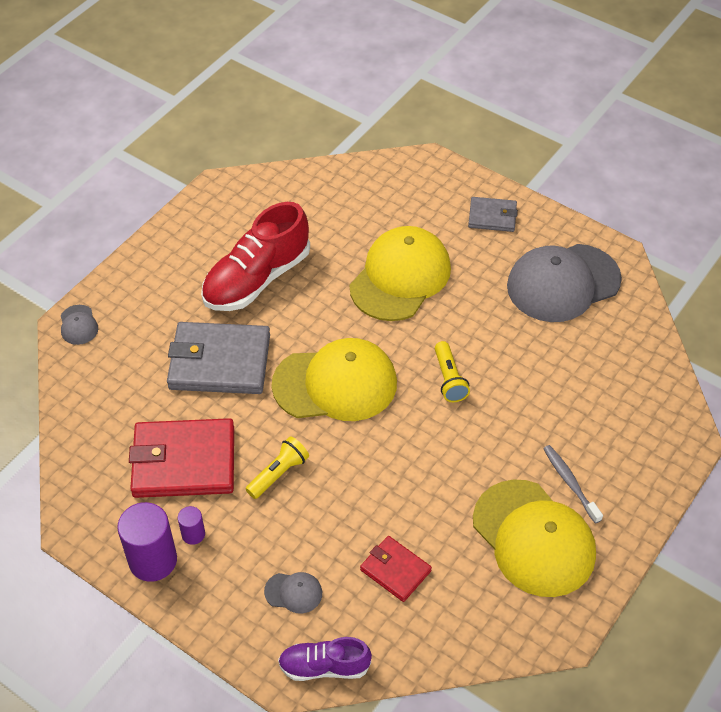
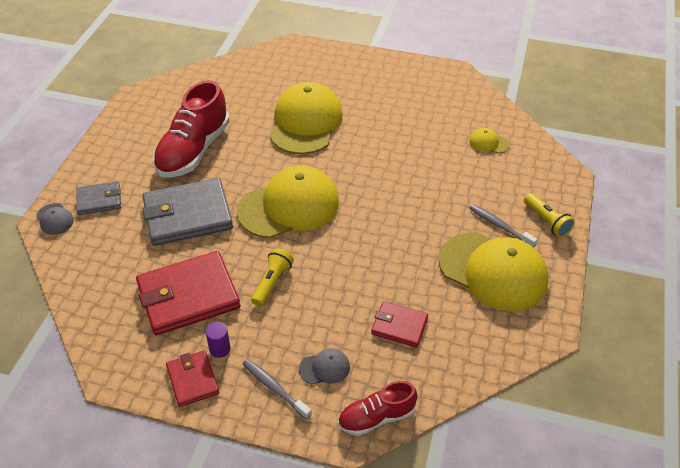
camera: 20 degrees left, 5 degrees down
purple cylinder [117,502,177,582] -> red wallet [166,350,219,407]
purple shoe [278,637,372,681] -> red shoe [338,381,418,436]
yellow flashlight [435,341,470,402] -> yellow flashlight moved to [524,193,575,238]
grey wallet [468,197,518,232] -> grey wallet moved to [76,181,121,215]
grey cap [507,244,622,322] -> none
none -> grey toothbrush [243,359,312,420]
none -> yellow cap [469,128,509,153]

